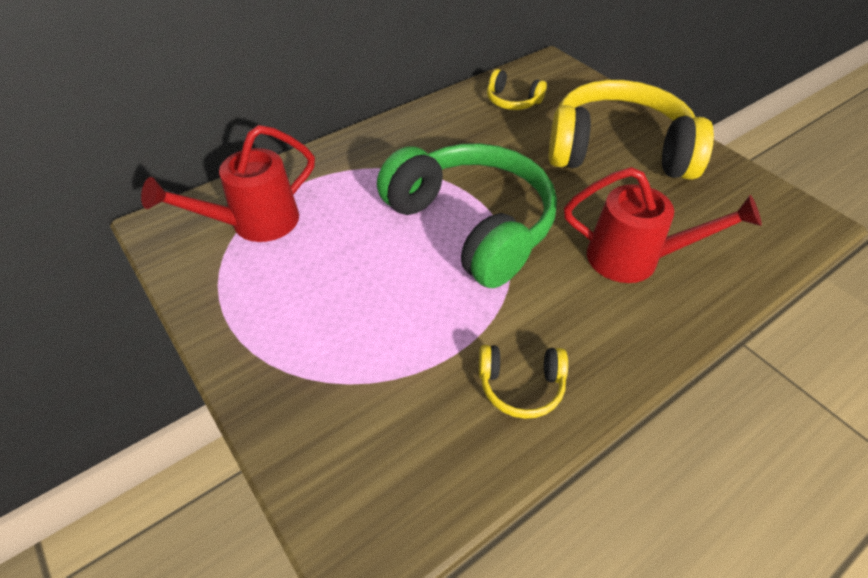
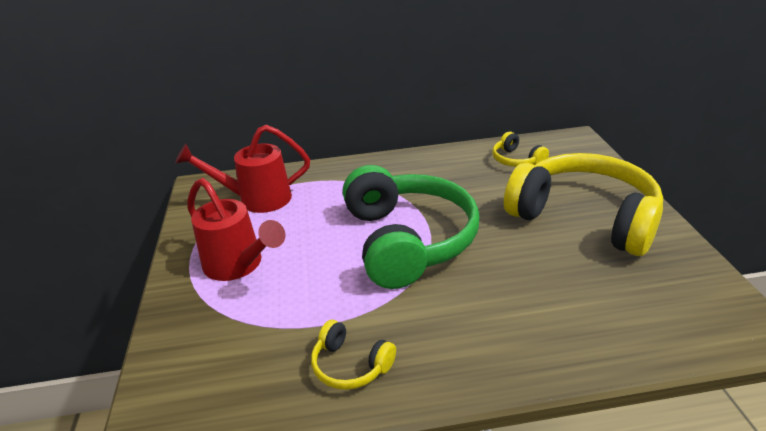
camera: 30 degrees right, 15 degrees down
red watering can [564,167,762,283] -> red watering can moved to [187,178,285,281]

